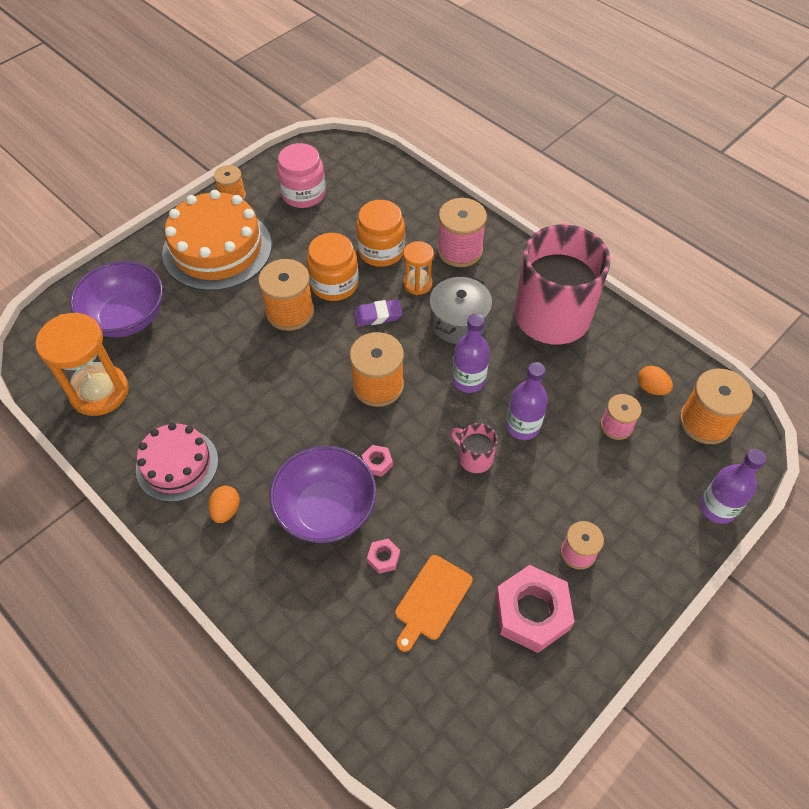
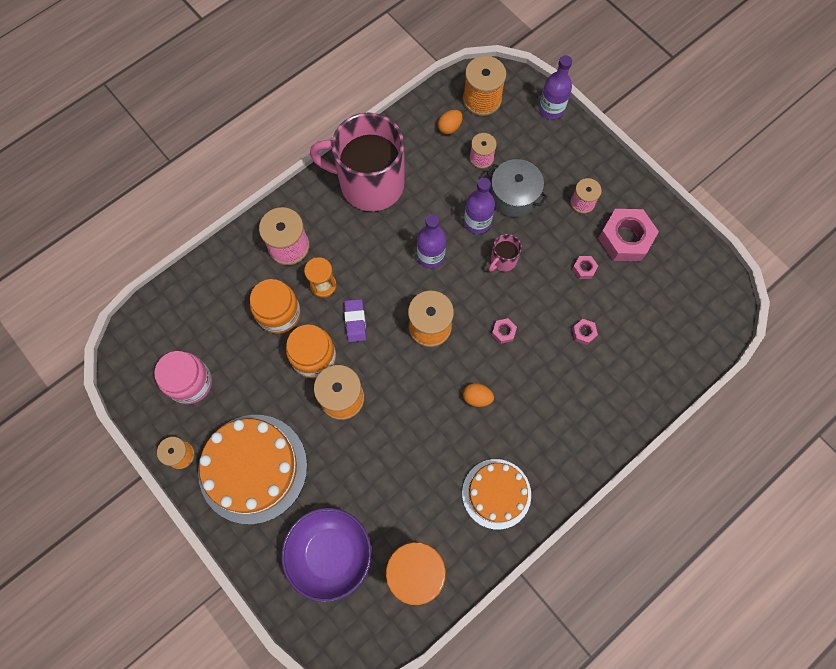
camera: 85 degrees left, 15 degrees up
pink cake [136,423,218,502] -> orange cake [462,459,531,530]
orange egg [208,486,240,523] -> orange egg moved to [463,383,494,407]
purple bowl [269,445,377,543] -> none
orange cutting board [395,555,473,652] -> none
grey pot [429,276,492,344] -> grey pot moved to [487,159,548,217]
none -> pink nut [572,256,598,279]

